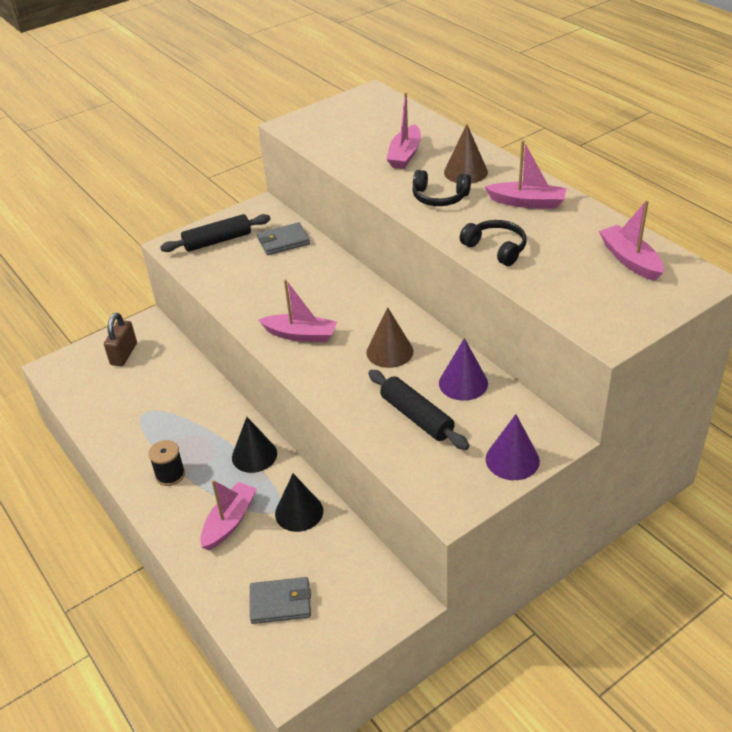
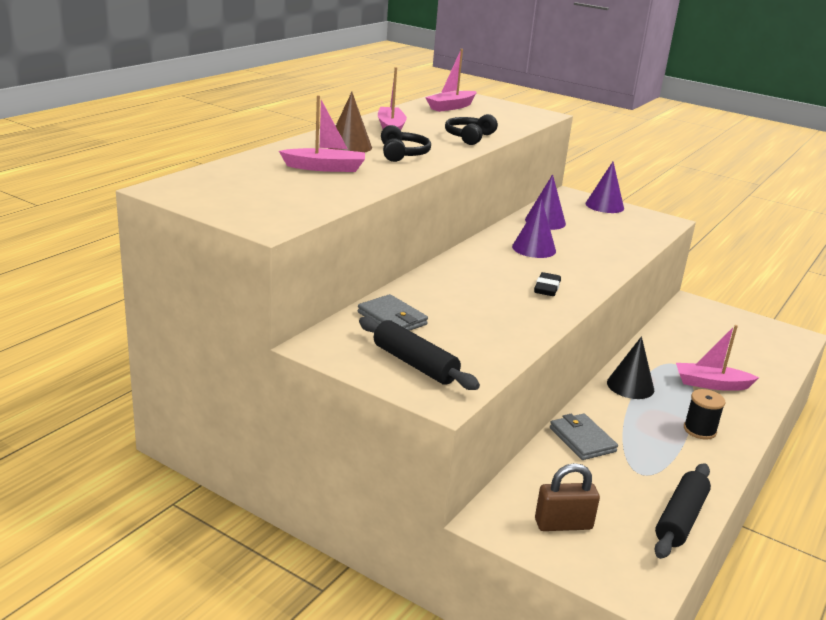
camera: 115 degrees left, 15 degrees down
grey wallet [250,577,311,624] -> grey wallet moved to [550,413,618,460]
pink boat [258,279,337,342] -> black eraser [534,272,561,296]
black cone [275,473,323,532] -> none
brown cone [366,307,413,368] -> purple cone [512,198,556,258]
black rolling pin [368,370,470,450] -> black rolling pin moved to [654,463,711,559]

